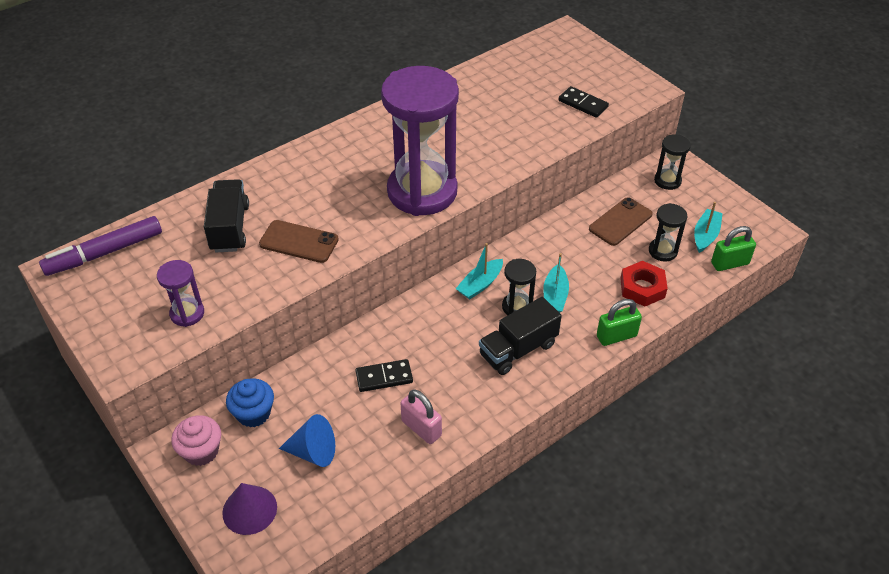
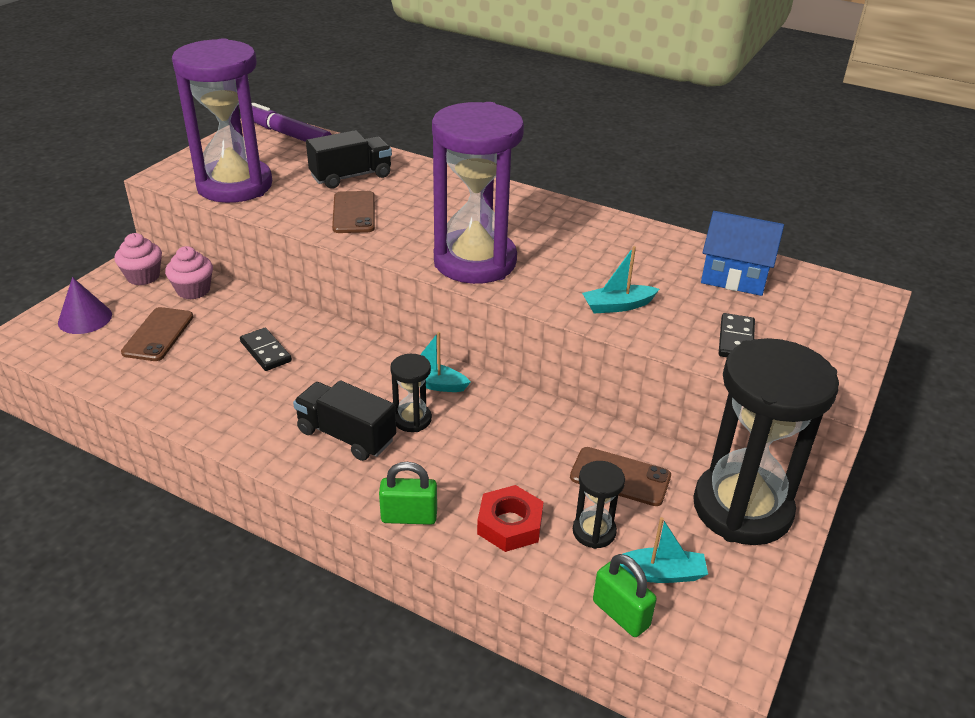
camera: 65 degrees right, 10 degrees down
purple hourglass [157,260,204,327] -> purple hourglass [172,38,272,203], size x2.32
blue cupcake [226,378,274,428] -> pink cupcake [165,246,213,299]
blue cone [279,414,335,467] -> brown phone [121,307,193,361]
pink padlock [400,389,442,444] -> none
turquoise boat [543,253,569,313] -> turquoise boat moved to [582,246,659,314]
green padlock [597,299,642,346] -> green padlock turned 45 degrees counterclockwise [379,462,437,525]
black hourglass [654,135,691,190] -> black hourglass [693,338,839,545], size x2.32
none -> blue house [701,211,784,296]

